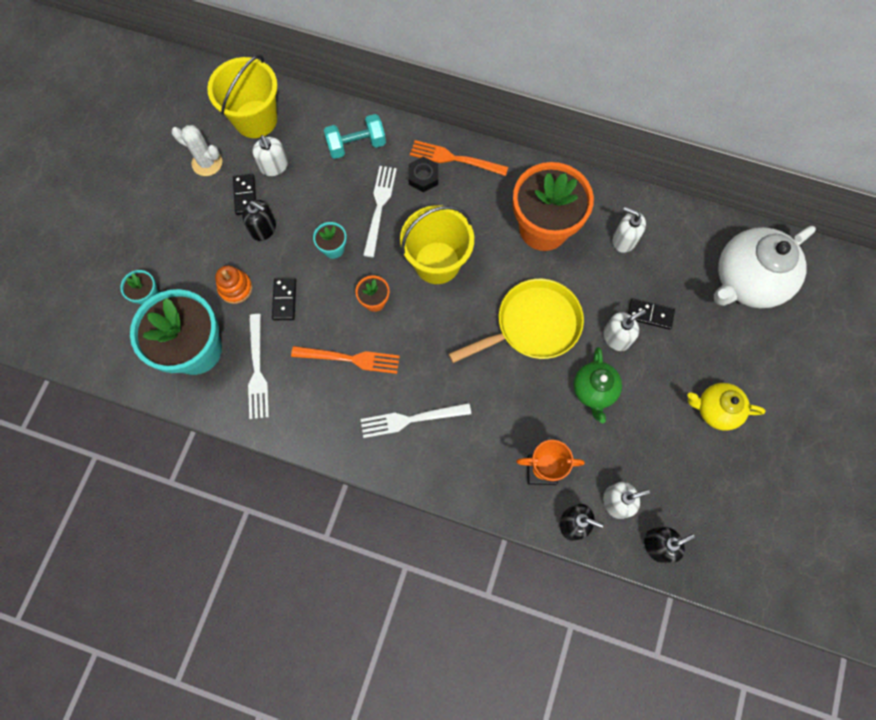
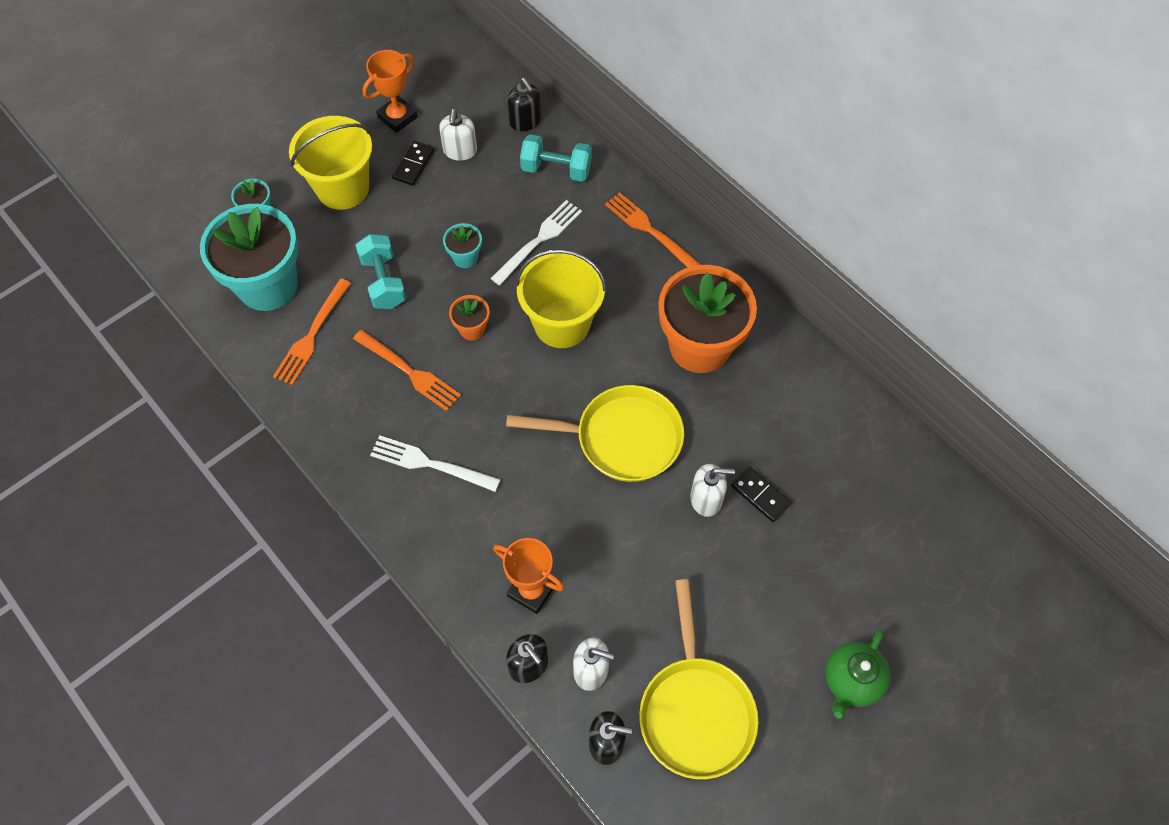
camera: 30 degrees right, 10 degrees down
white cactus [172,125,222,176] -> orange trophy [363,50,418,133]
yellow bucket [207,55,278,138] -> yellow bucket moved to [289,116,372,210]
orange stacking toy [215,266,252,304] -> none
black soap dispenser [242,200,276,241] -> black soap dispenser moved to [507,78,541,131]
white fork [248,314,269,419] -> orange fork [273,278,351,385]
black domino [272,278,296,320] -> turquoise dumbbell [356,234,406,309]
black nut [408,156,438,192] -> none
green teapot [574,347,622,423] -> green teapot moved to [825,630,890,719]
white soap dispenser [613,207,646,253] -> none
yellow teapot [687,383,766,431] -> none
white teapot [714,226,816,308] -> none
none -> yellow pan [639,579,758,779]

